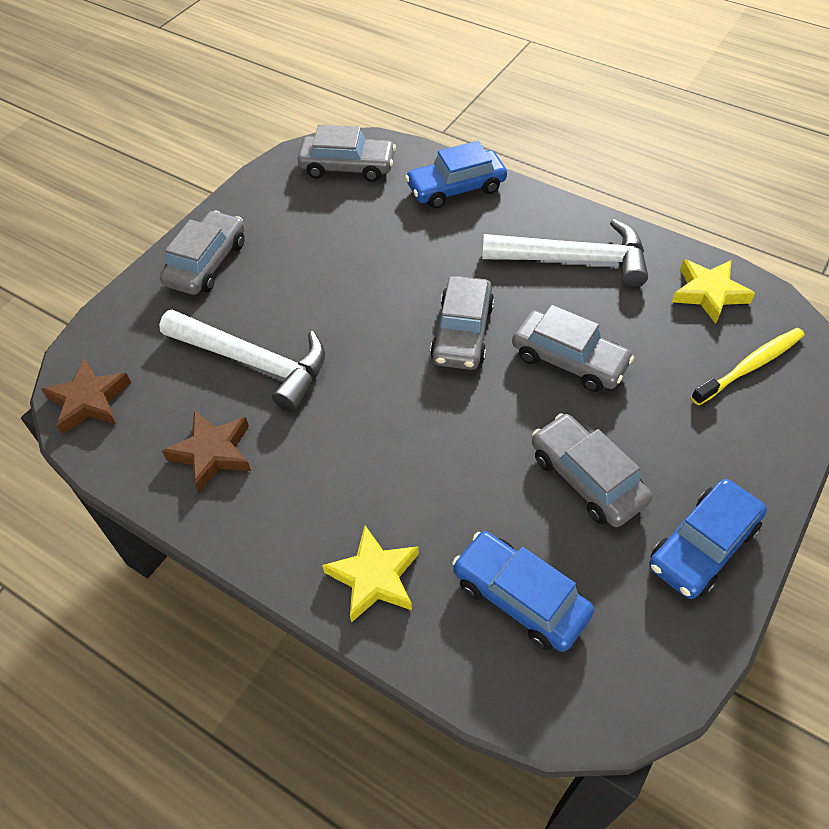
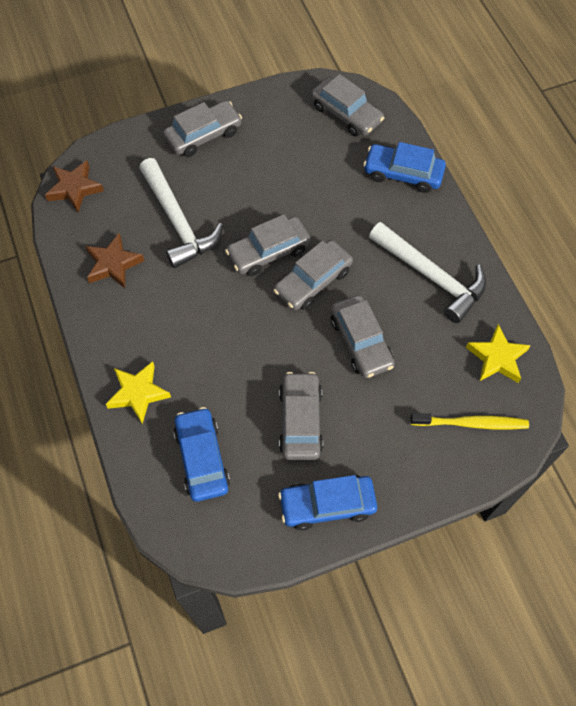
camera: 35 degrees right, 10 degrees up
none -> grey car [225,214,311,276]

